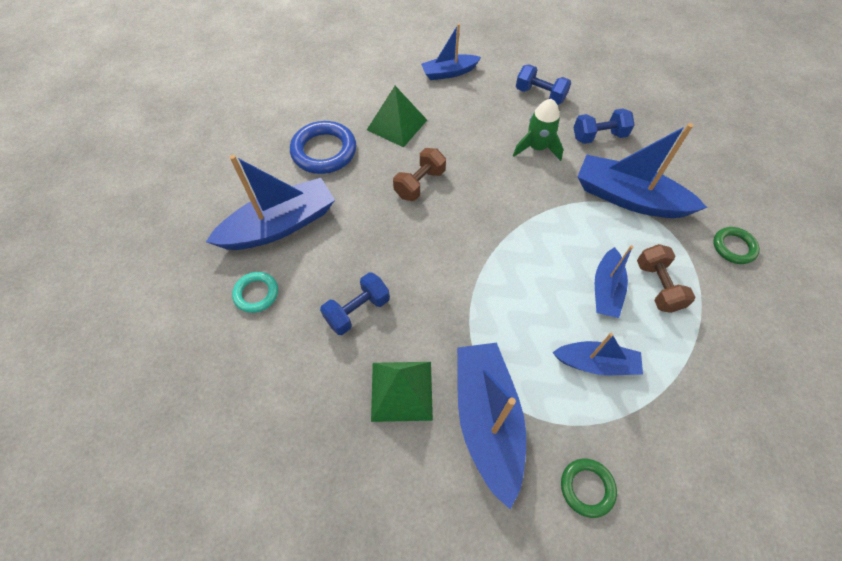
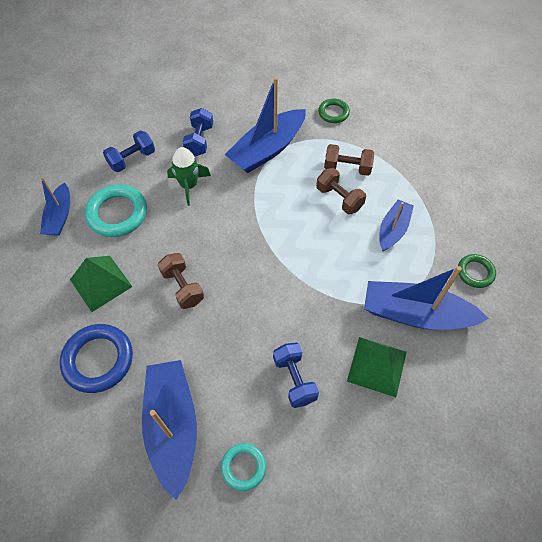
camera: 70 degrees left, 0 degrees up
blue boat [595,245,633,318] -> brown dumbbell [316,168,366,214]
none -> turquoise ring [85,184,147,237]

